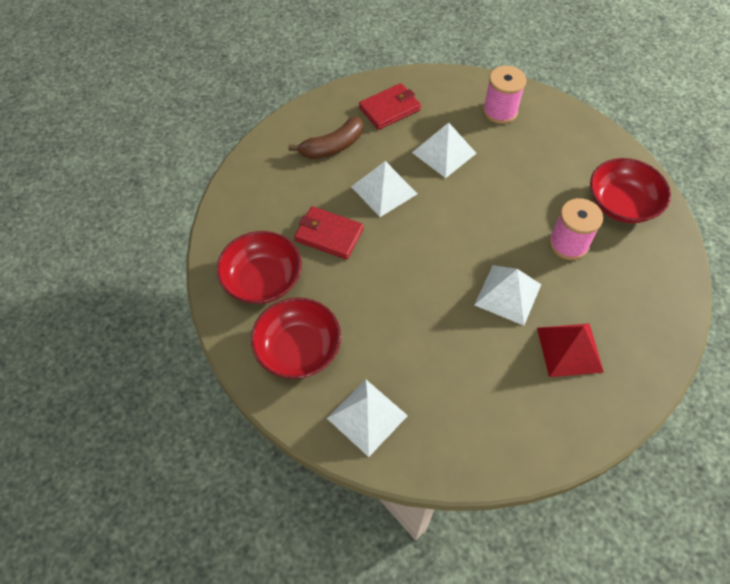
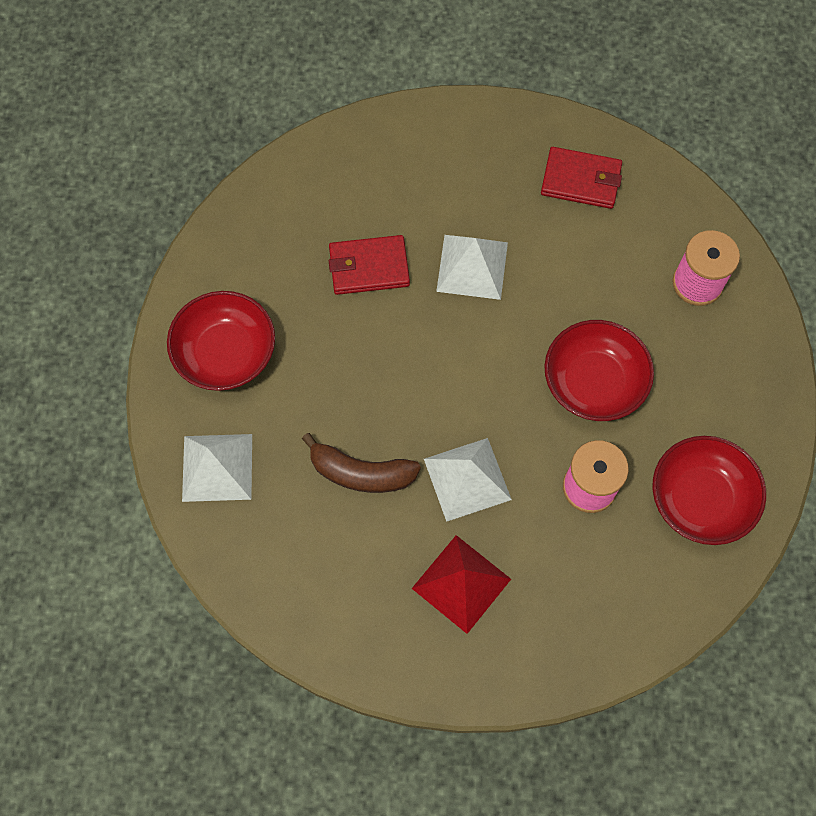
camera: 45 degrees right, 10 degrees up
red bowl [216,231,302,304] -> red bowl moved to [544,320,654,421]
brown banana [289,116,363,159] -> brown banana moved to [302,433,421,493]
red wallet [294,206,364,260] -> red wallet turned 75 degrees counterclockwise [329,235,410,295]
white pyramid [412,123,477,178] -> none

